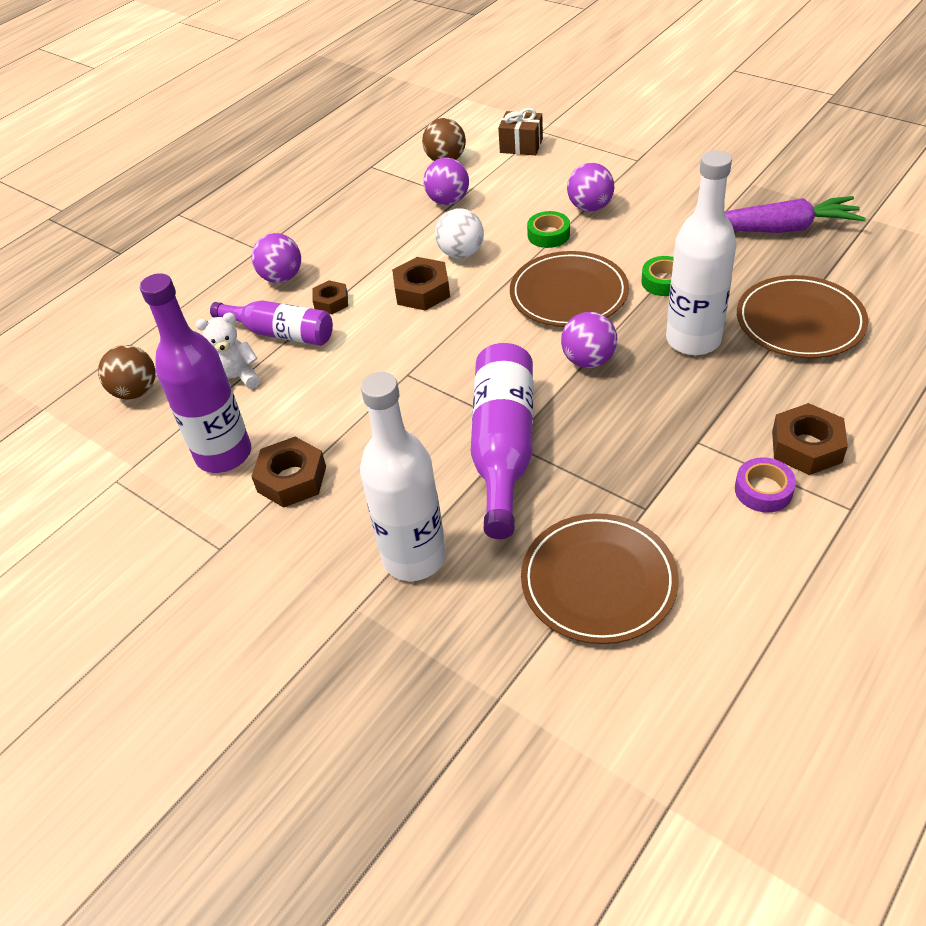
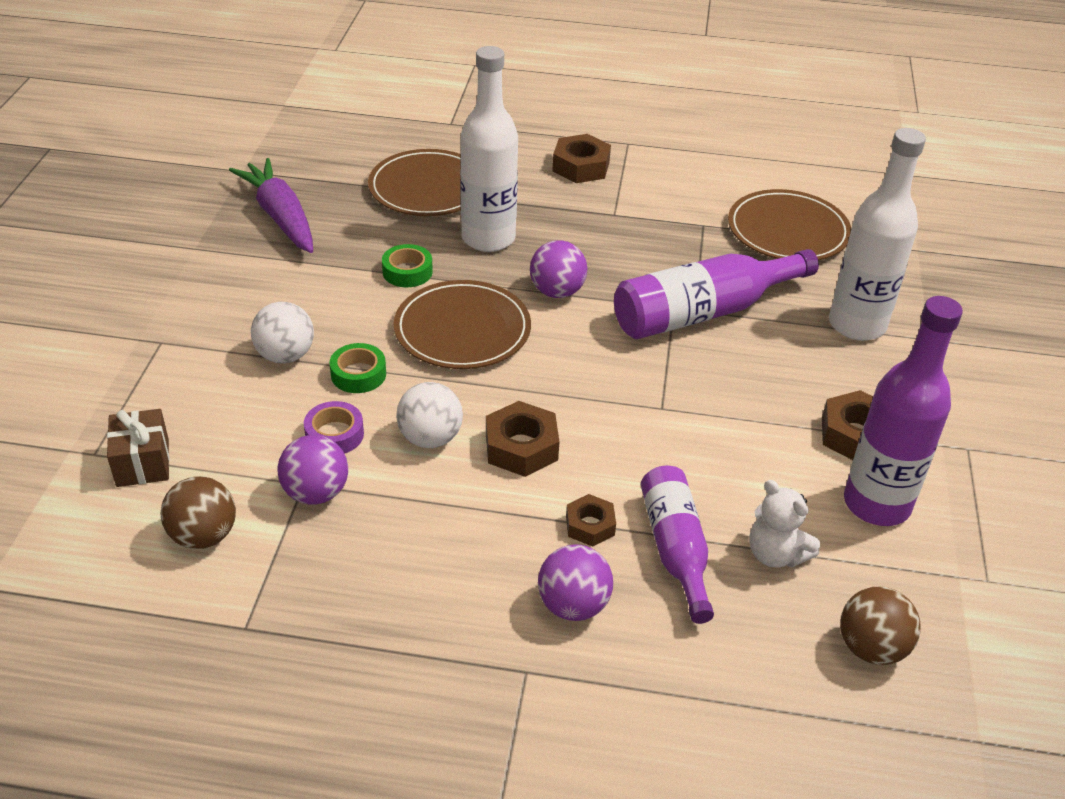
camera: 125 degrees left, 5 degrees down
purple ball [567,163,614,212] -> white ball [251,301,314,363]
purple tape [735,458,796,512] -> purple tape moved to [304,401,364,454]

